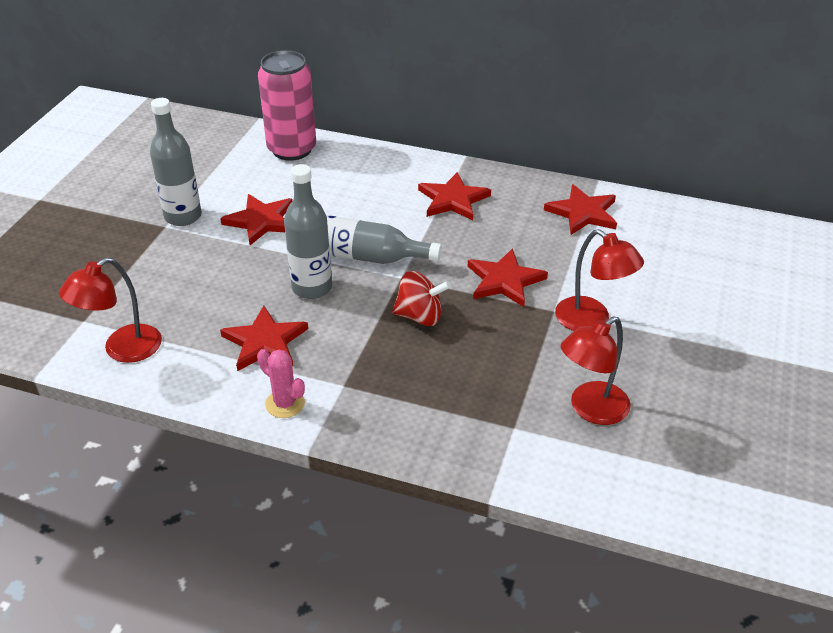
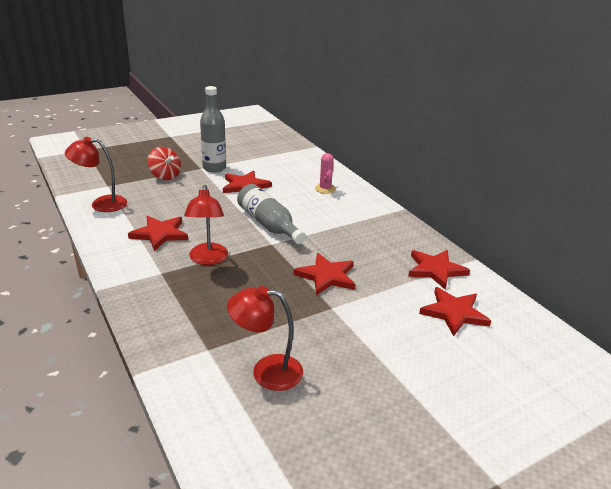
camera: 40 degrees right, 10 degrees down
pink cactus [257,349,305,418] -> pink cactus moved to [315,153,336,194]
pink can [258,50,316,161] -> none
grey bottle [284,164,332,299] -> none
red spinning top [392,271,451,326] -> red spinning top moved to [148,147,181,180]
red star [418,172,491,220] -> red star moved to [419,287,491,336]
red lamp [555,229,644,331] -> red lamp moved to [184,185,228,265]

